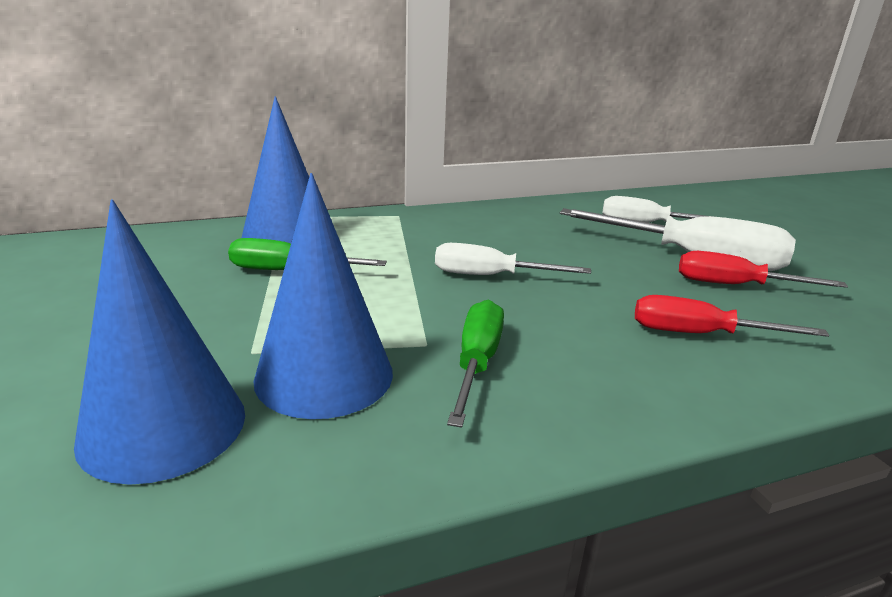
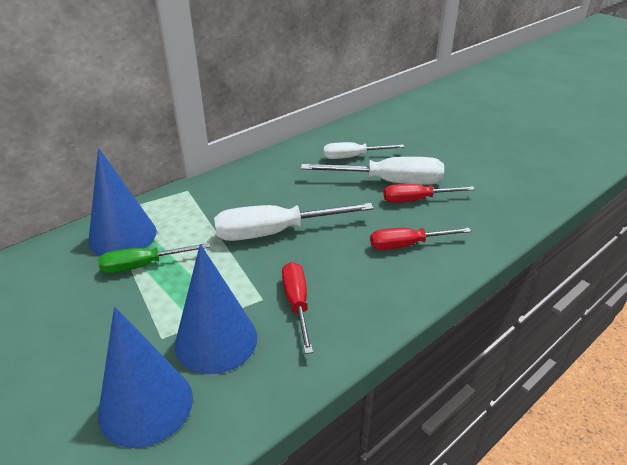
camera: 20 degrees left, 10 degrees up
white screwdriver [435,243,591,275] -> white screwdriver [214,203,374,241], size x1.60
green screwdriver [447,299,504,428] -> red screwdriver [282,262,313,354]

